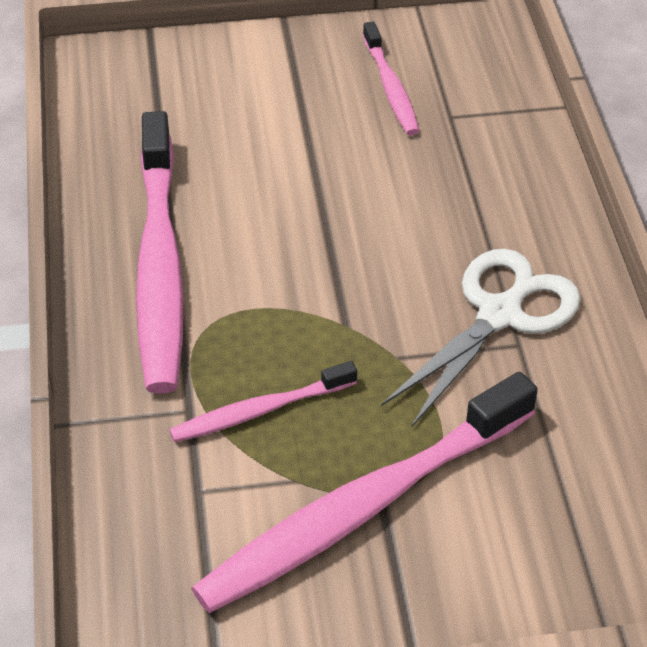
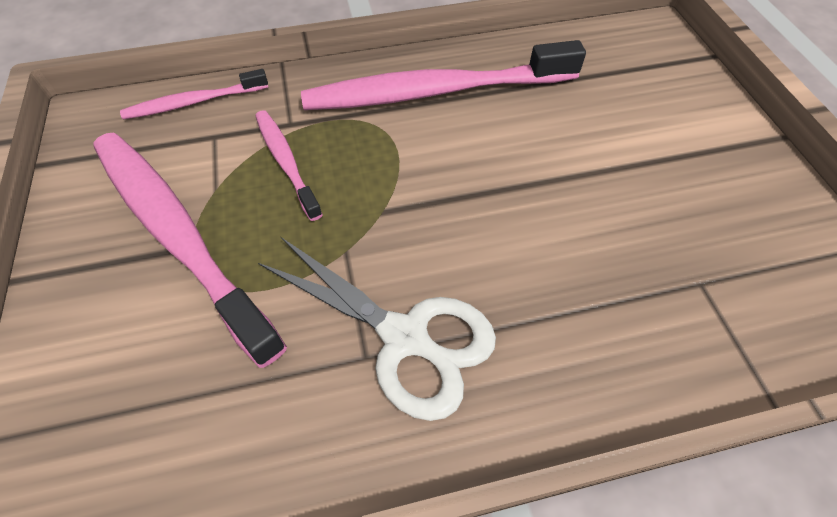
camera: 85 degrees right, 10 degrees up
pink toothbrush [363,22,419,135] -> pink toothbrush moved to [120,69,269,120]

